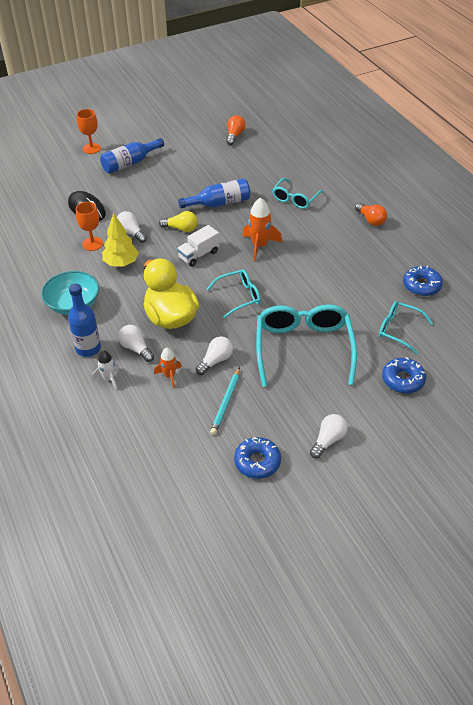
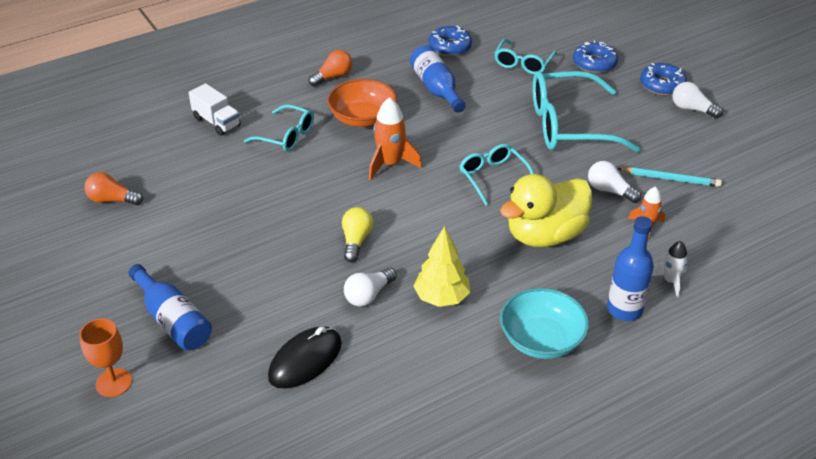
camera: 95 degrees left, 5 degrees down
orange goblet [76,202,103,251] -> none
white light bulb [118,325,154,362] -> none
white truck [177,225,219,267] -> white truck moved to [189,83,241,136]
blue bottle [178,178,250,208] -> blue bottle moved to [410,45,466,113]
blue donut [234,437,281,479] -> blue donut moved to [640,63,687,96]
none -> orange bowl [327,79,397,127]

